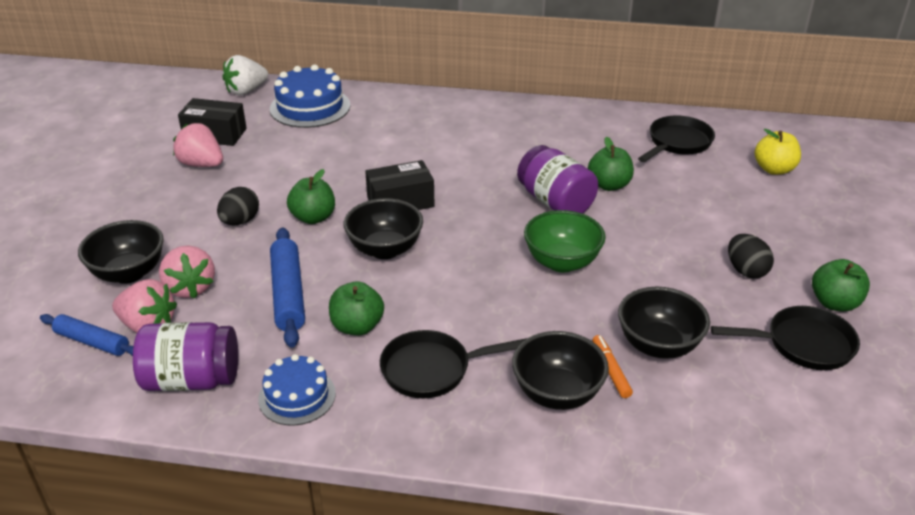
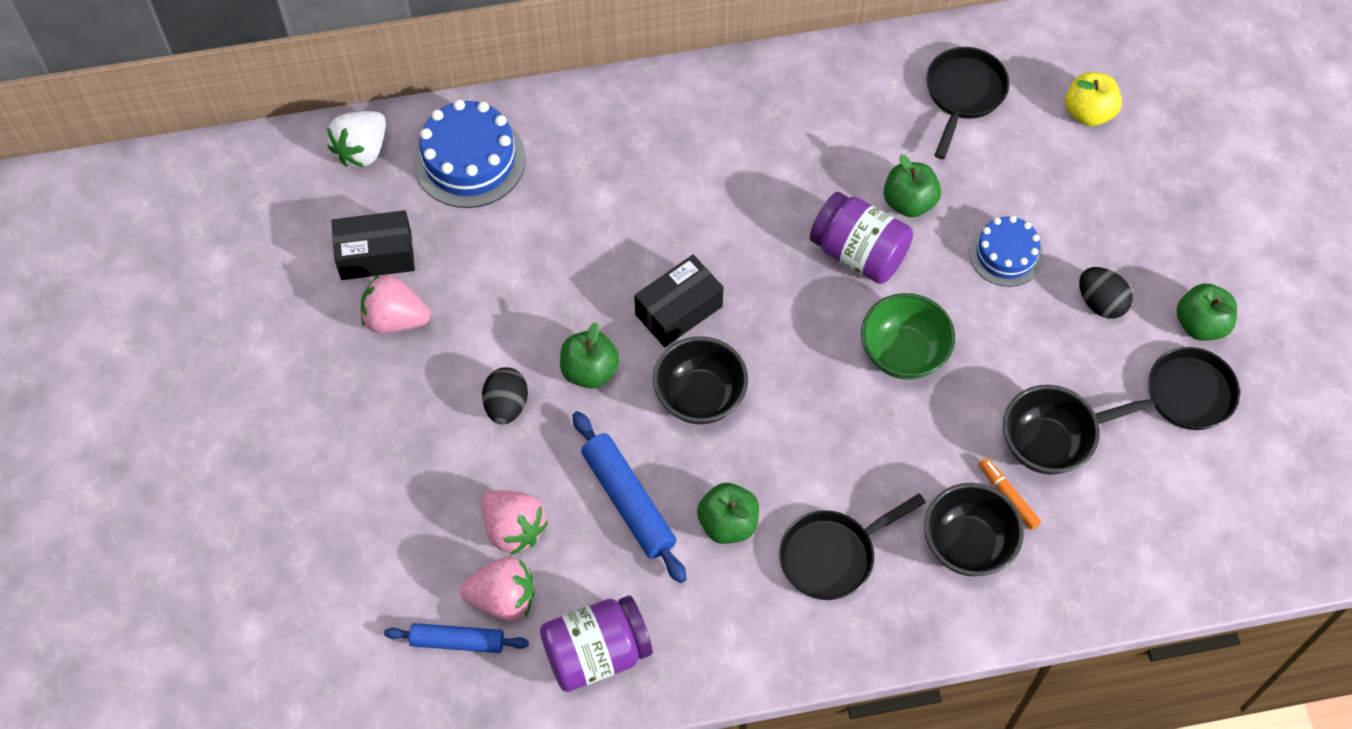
camera: 20 degrees left, 25 degrees up
black bowl [78,220,164,284] -> none
blue cake [258,354,336,426] -> blue cake moved to [970,216,1043,287]

